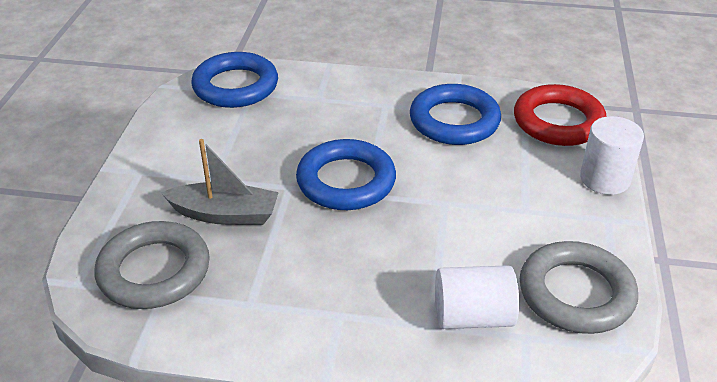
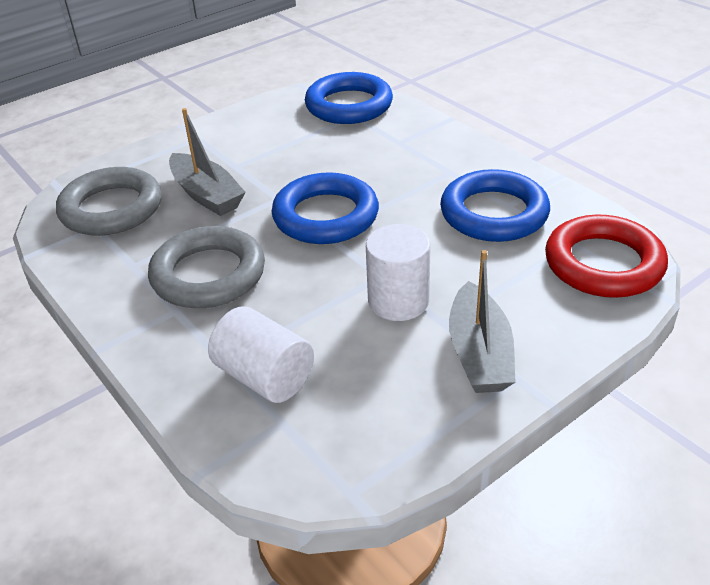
camera: 45 degrees right, 0 degrees up
grey ring [520,241,638,334] -> grey ring moved to [148,226,265,308]
white cylinder [580,116,644,195] -> white cylinder moved to [366,224,431,321]
none -> grey boat [449,250,516,393]

